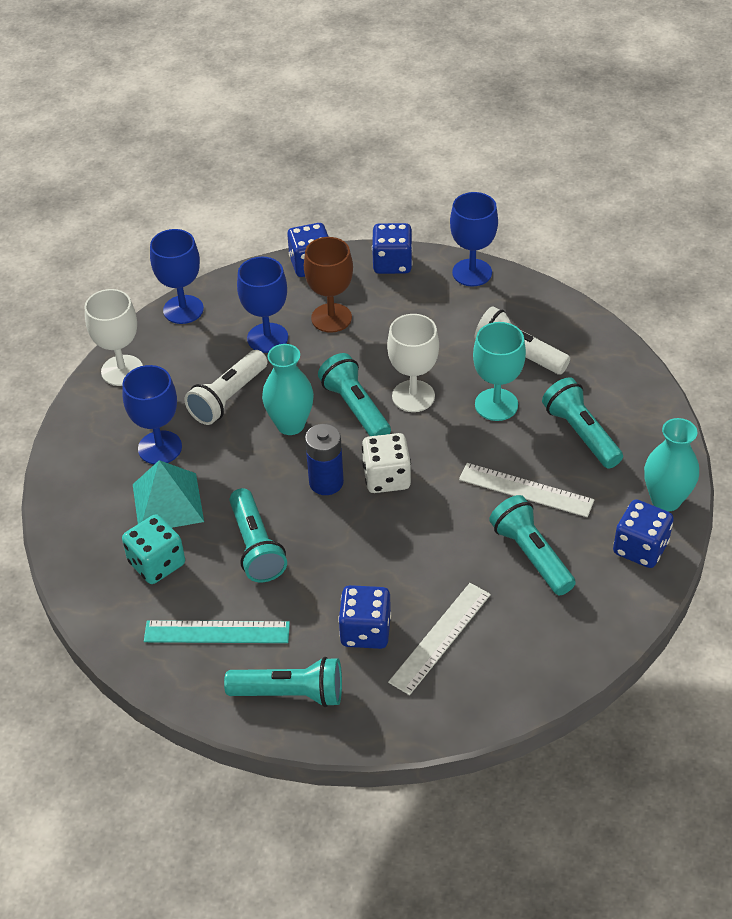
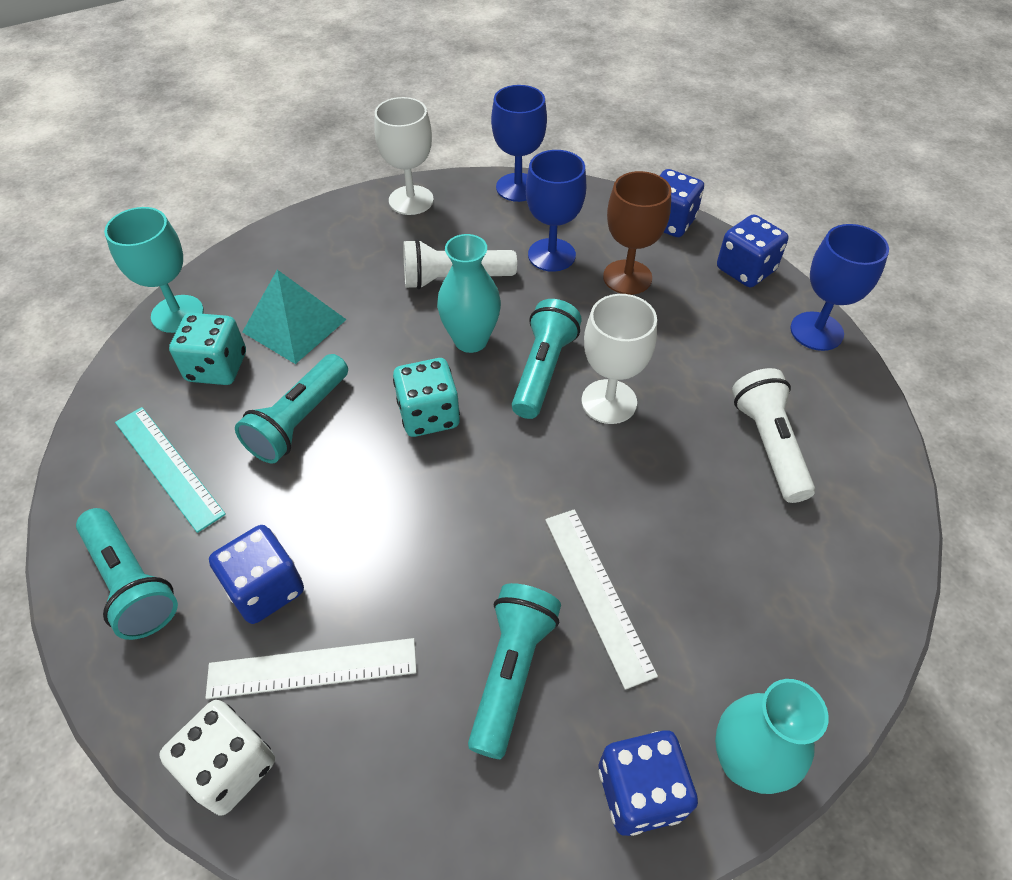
camera: 45 degrees right, 5 degrees up
blue goblet [122,365,182,464] -> none
blue battery [305,424,344,495] -> turquoise dice [393,358,460,437]
white dice [362,433,411,493] -> white dice moved to [159,700,275,815]
turquoise goblet [473,322,526,421] -> turquoise goblet moved to [104,207,204,333]
turquoise flashlight [542,377,623,469] -> none

